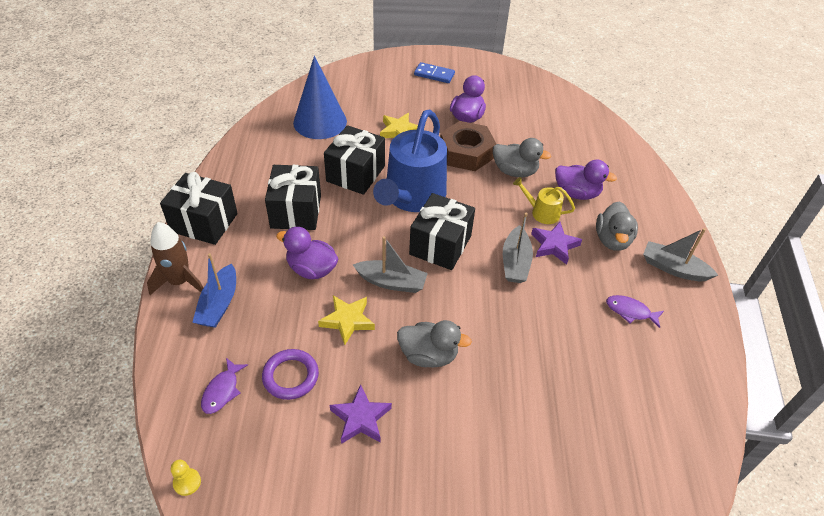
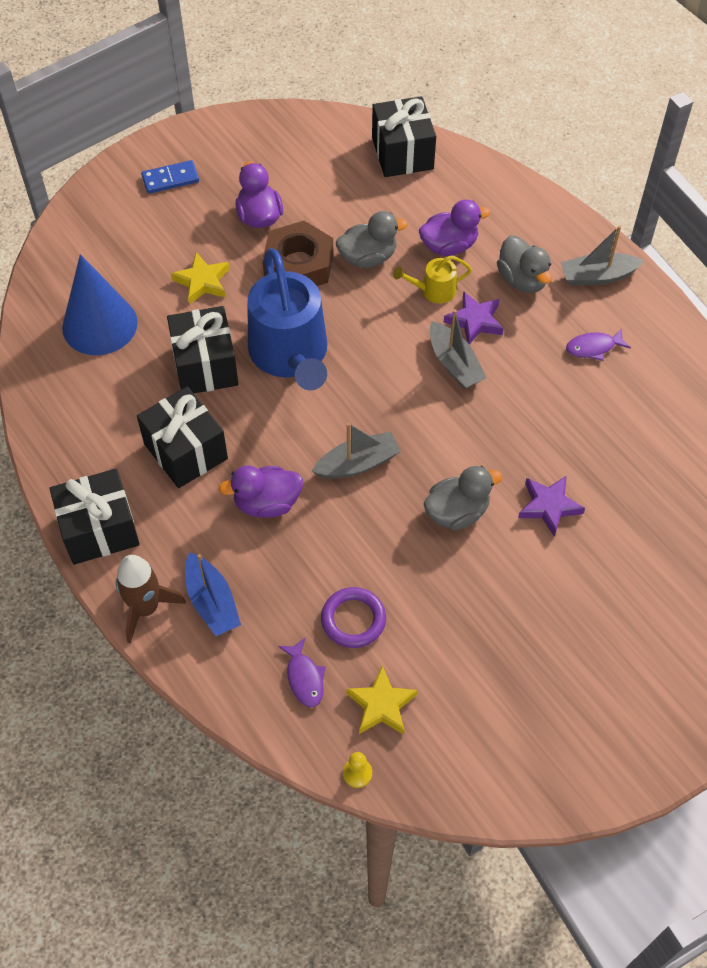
camera: 35 degrees left, 10 degrees up
yellow star [318,295,375,345] -> yellow star moved to [346,666,418,735]
purple star [330,384,392,444] -> purple star moved to [518,475,585,537]
black gift [409,193,475,270] -> black gift moved to [372,96,436,177]

